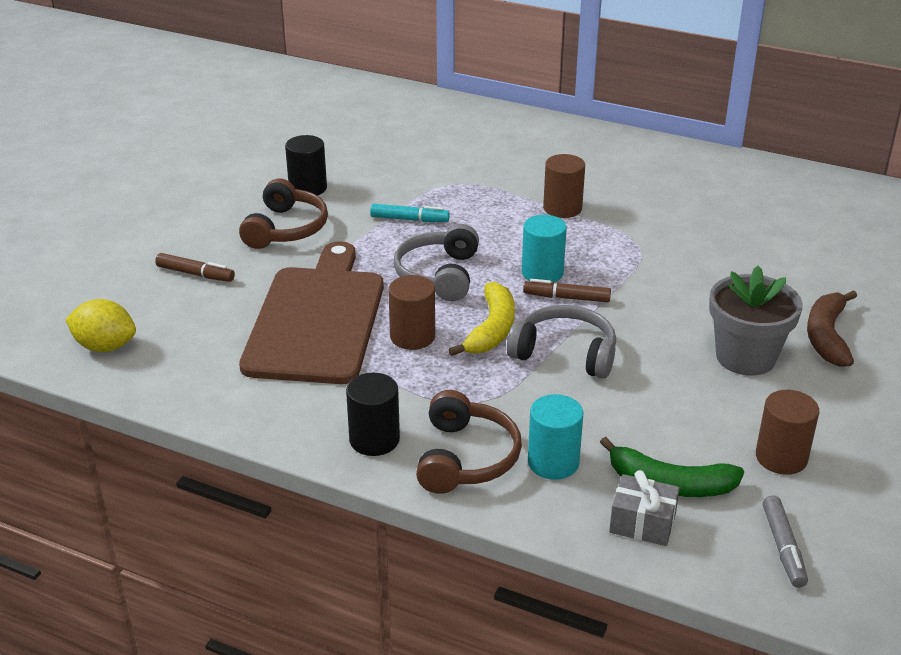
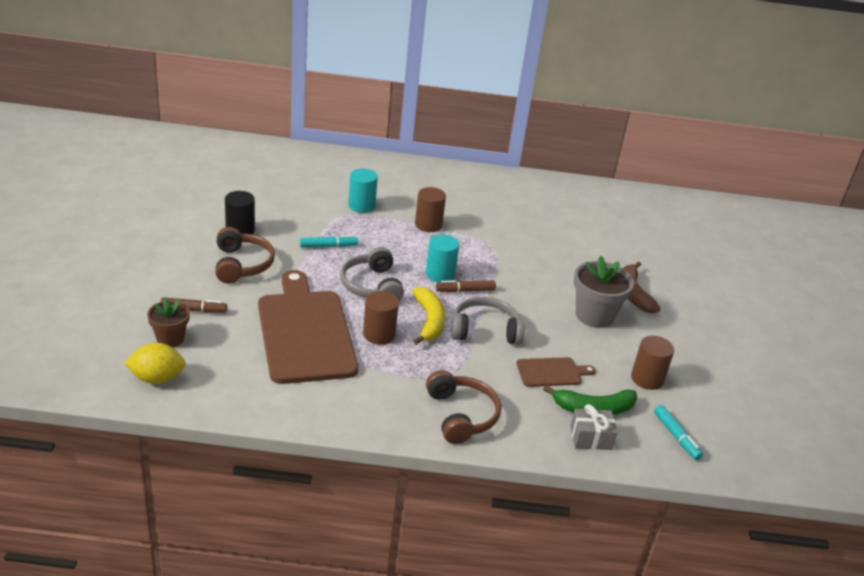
camera: 25 degrees left, 0 degrees up
black cylinder [346,373,400,456] -> none
turquoise cylinder [528,394,584,480] -> turquoise cylinder moved to [348,168,378,213]
grey marker [763,496,808,588] -> turquoise marker [654,405,703,460]
none -> brown flower pot [147,298,190,347]
none -> brown cutting board [516,357,596,387]

